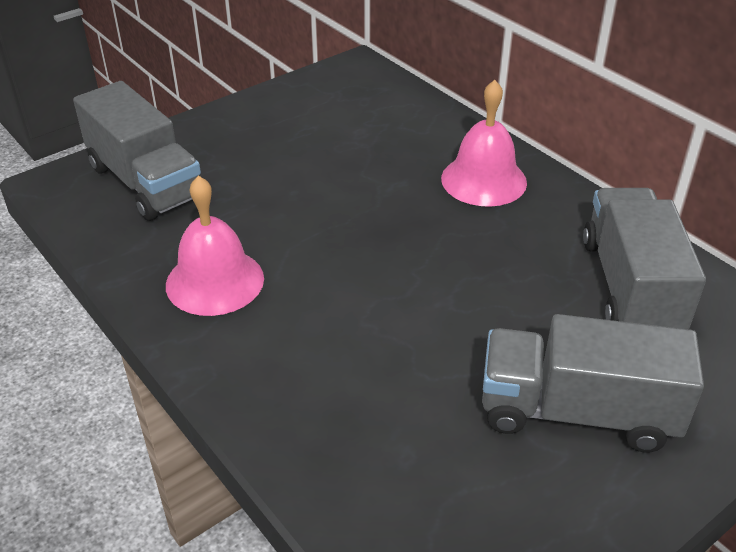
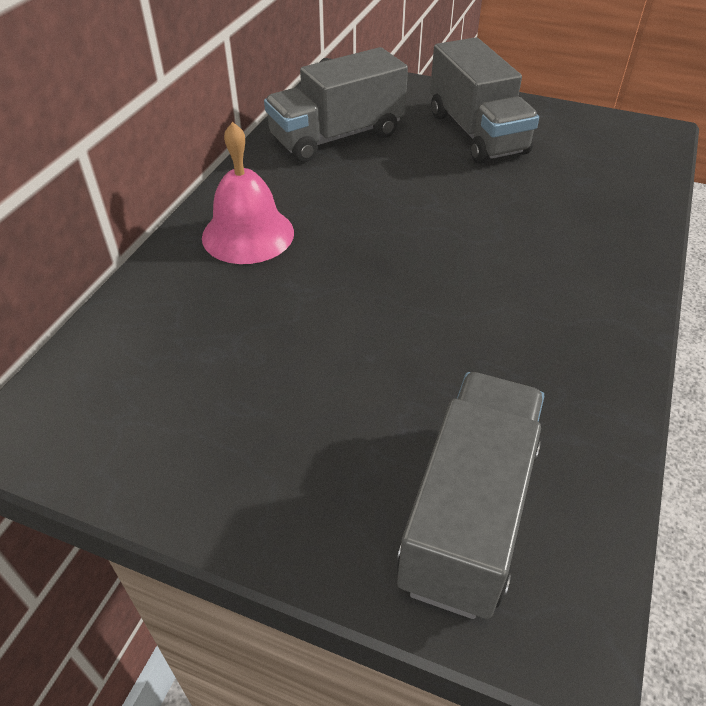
camera: 120 degrees left, 5 degrees up
pink bell [166,176,264,316] -> none

